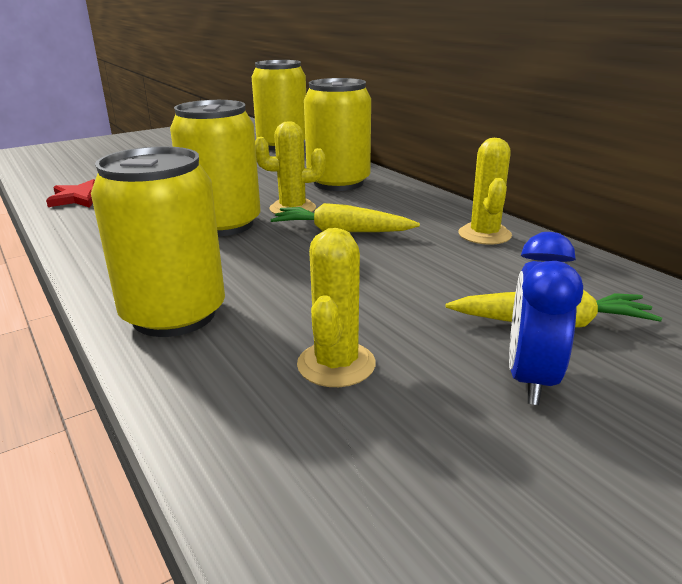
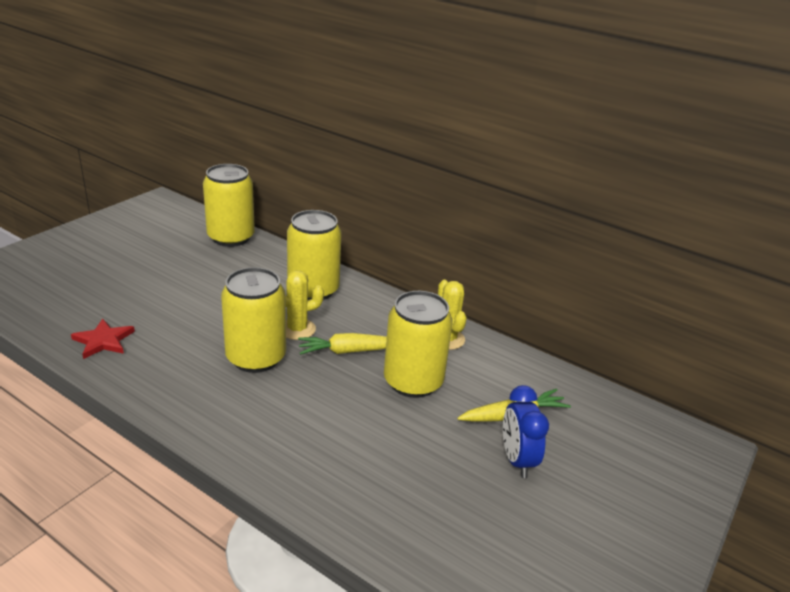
camera: 25 degrees left, 5 degrees up
yellow can [91,146,225,337] -> yellow can moved to [384,291,453,398]
yellow cactus [297,228,376,387] -> none

